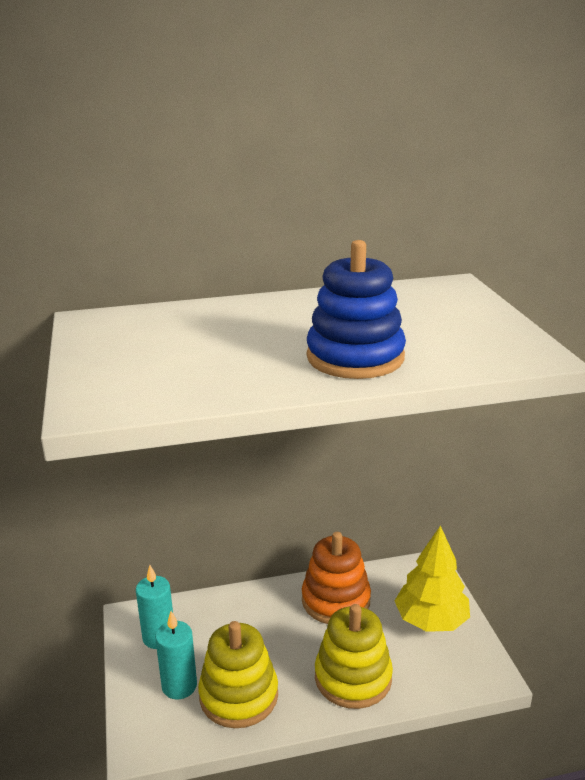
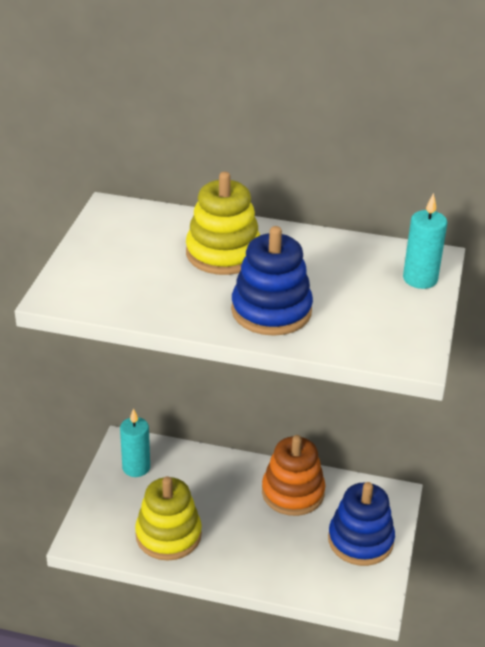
camera: 25 degrees right, 10 degrees up
turquoise candle [155,611,197,699] -> turquoise candle moved to [403,193,448,289]
yellow stacking toy [315,604,393,709] -> yellow stacking toy moved to [186,172,260,275]
yellow tree [395,525,470,632] -> blue stacking toy [328,482,395,566]

